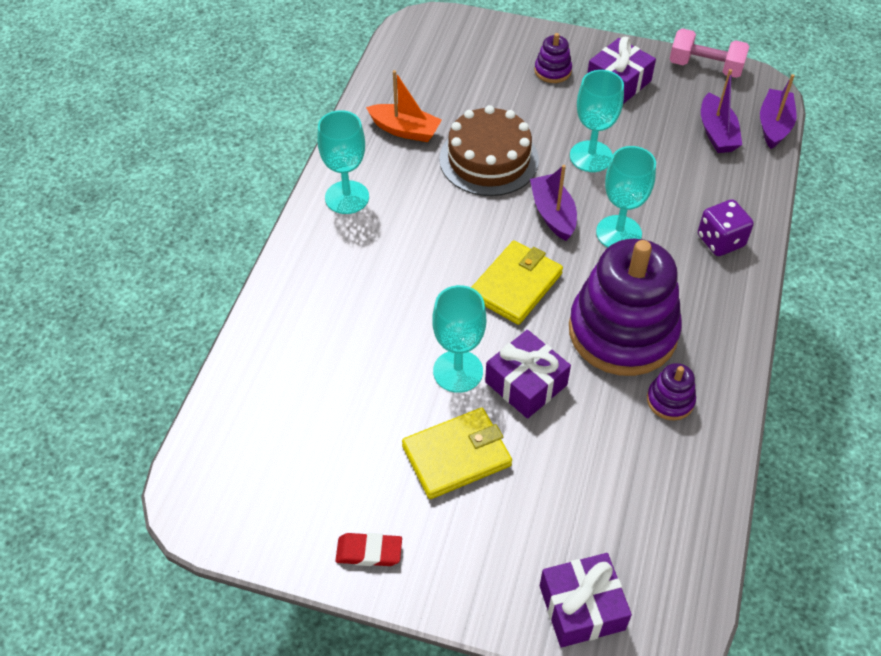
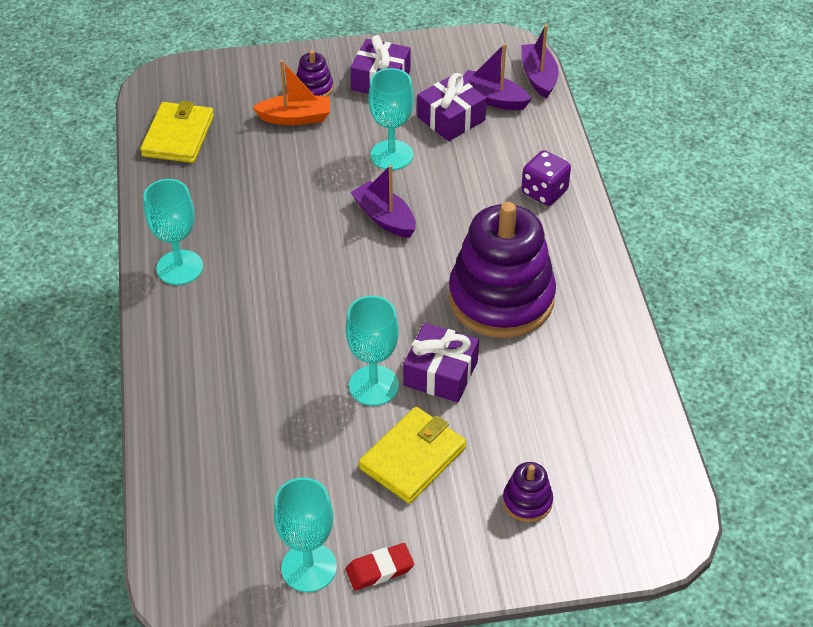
camera: 25 degrees left, 5 degrees down
orange boat [366,70,442,142] -> orange boat moved to [252,60,330,125]
brown cake [439,105,539,196] -> none
yellow wallet [471,240,563,325] -> yellow wallet moved to [140,101,214,163]
purple gift [540,553,632,648] -> purple gift moved to [417,73,487,141]
turquoise goblet [596,146,656,247] -> turquoise goblet moved to [274,478,337,592]
purple stacking toy [647,363,696,421] -> purple stacking toy moved to [503,462,553,522]
pink dumbbell [669,28,750,78] -> none
purple boat [701,69,742,153] -> purple boat turned 150 degrees clockwise [463,44,532,110]

